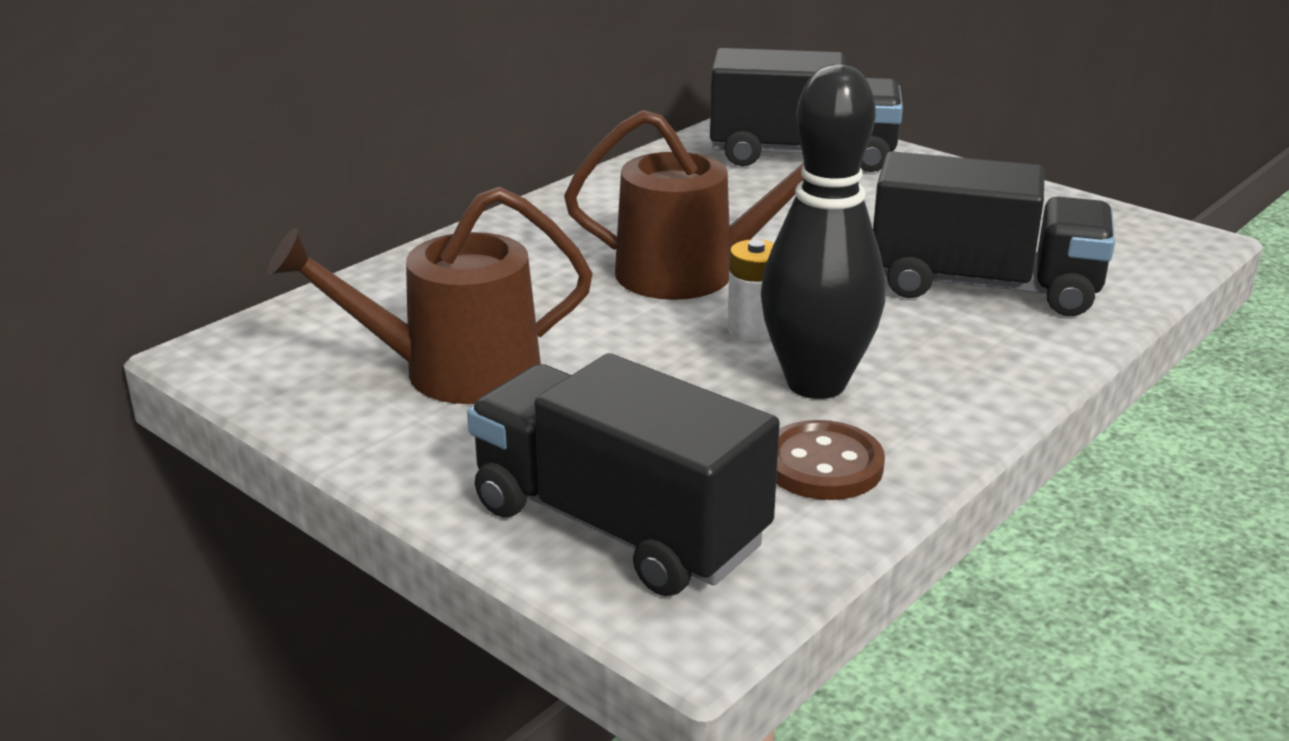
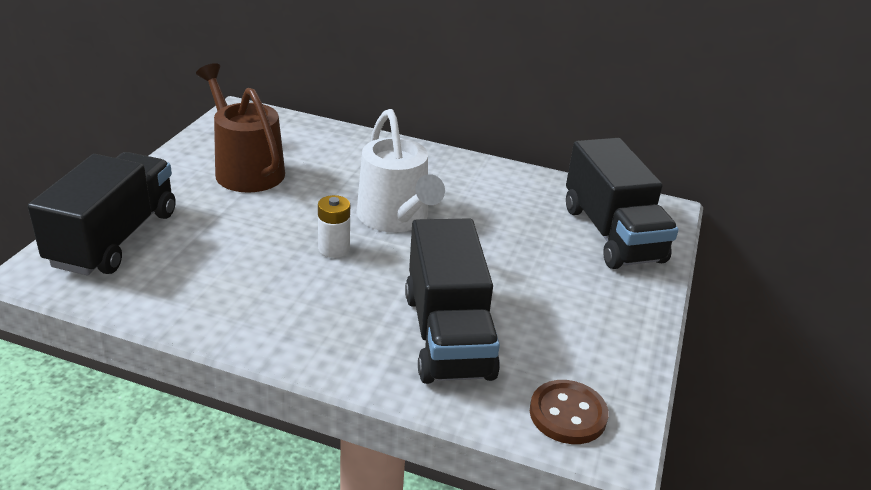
camera: 65 degrees right, 5 degrees up
brown watering can [564,110,804,300] -> white watering can [357,109,445,232]
black bowling pin [761,64,886,399] -> none
brown button [776,420,885,500] -> brown button moved to [530,380,609,444]

